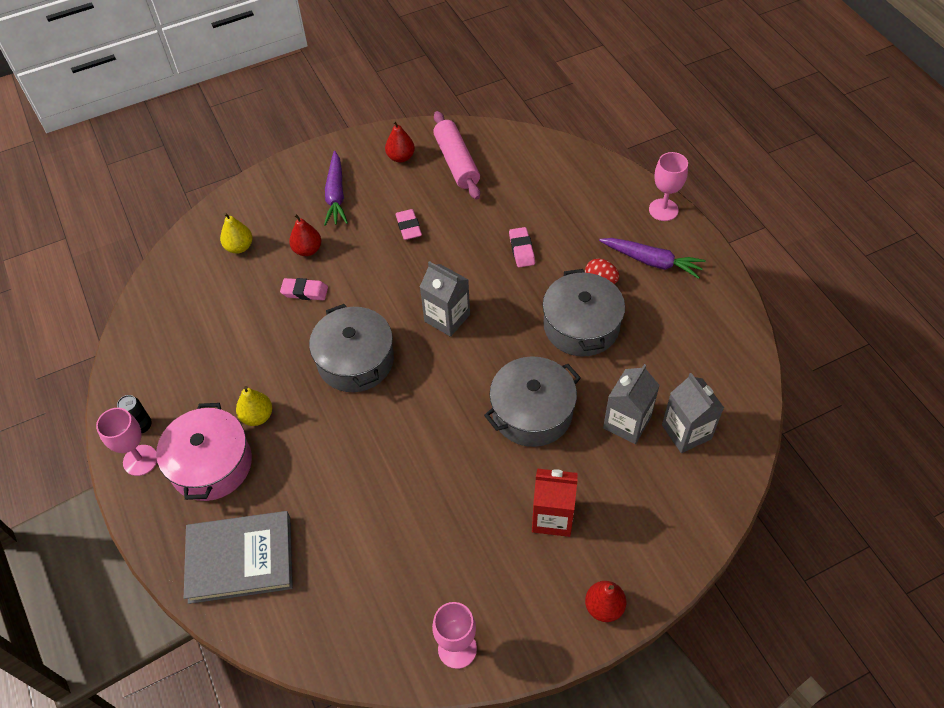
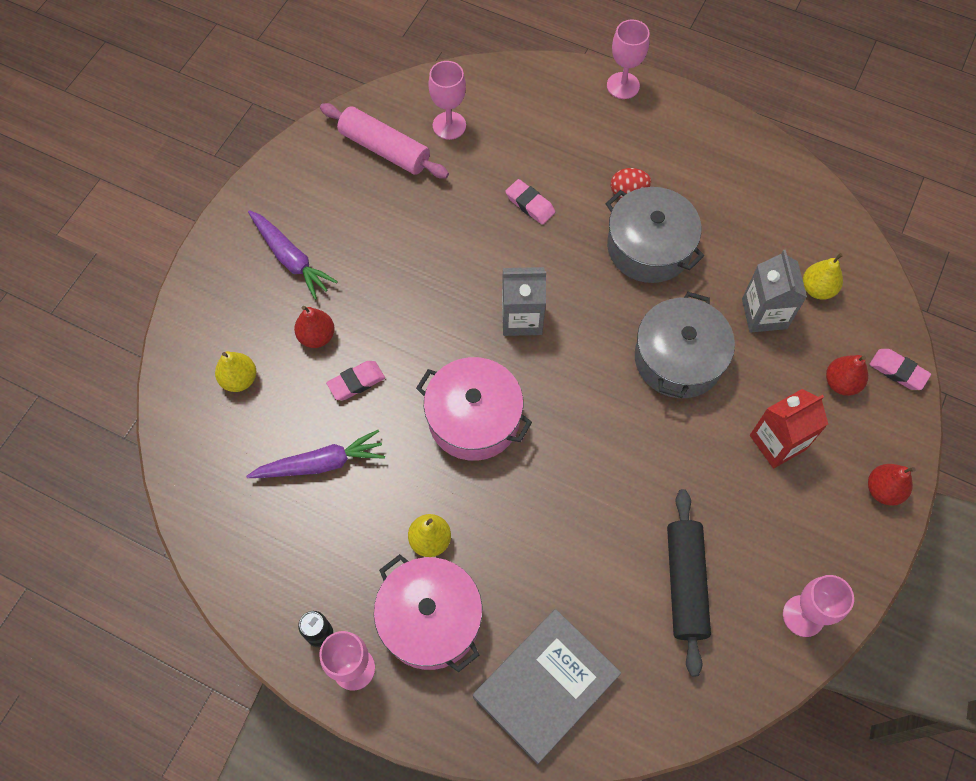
camera: 40 degrees left, 10 degrees up
grey pot [309,304,394,392] -> pink pot [416,357,532,461]
red pear [385,120,415,163] -> red pear moved to [826,355,868,396]
pink eraser [395,209,422,240] -> pink eraser moved to [869,349,931,390]
purple carrot [599,238,706,279] -> purple carrot moved to [246,430,385,478]
grey carton [662,373,724,453] -> yellow pear [803,253,843,300]
none -> pink goblet [428,61,466,140]
none -> black rolling pin [667,489,711,676]

